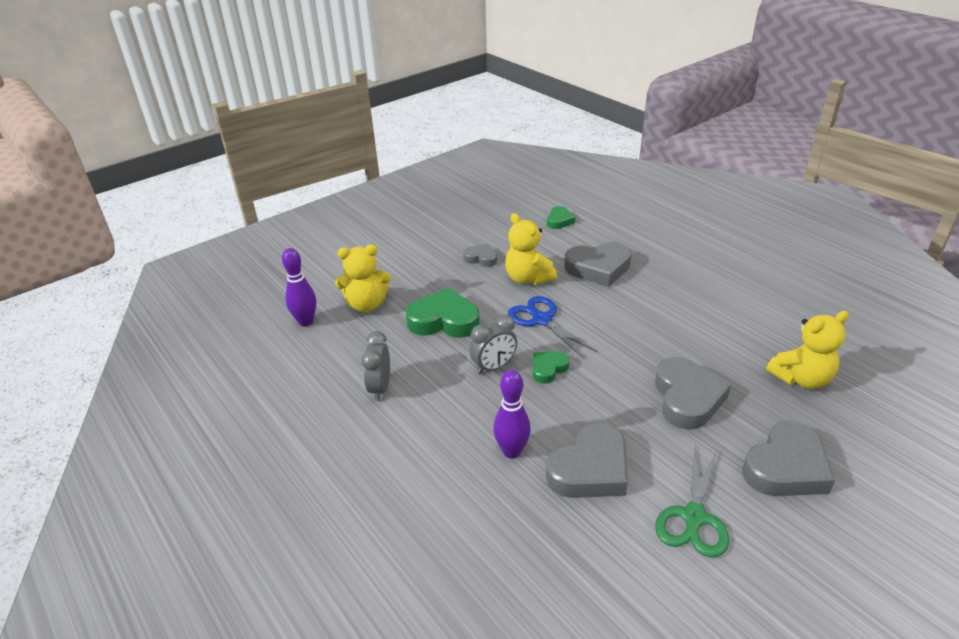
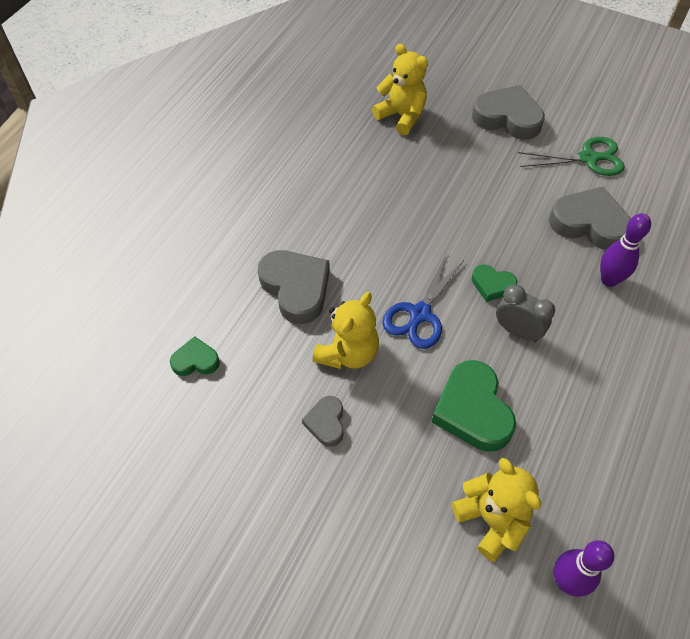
camera: 115 degrees left, 20 degrees up
grey clock [361,331,390,401] -> none
grey heart [655,357,731,430] -> none

